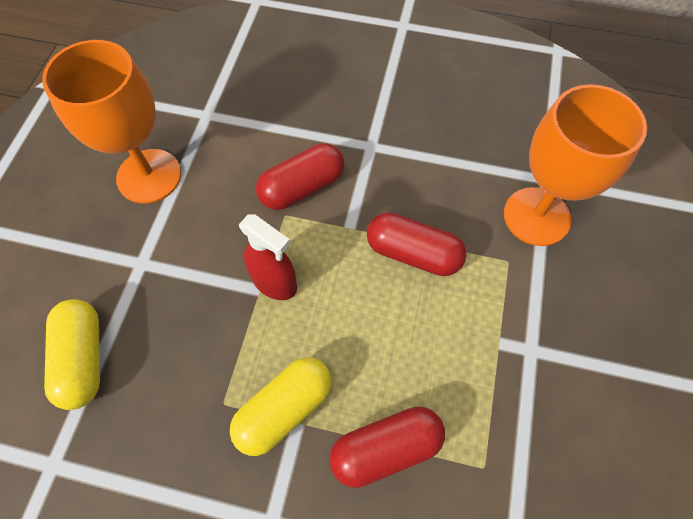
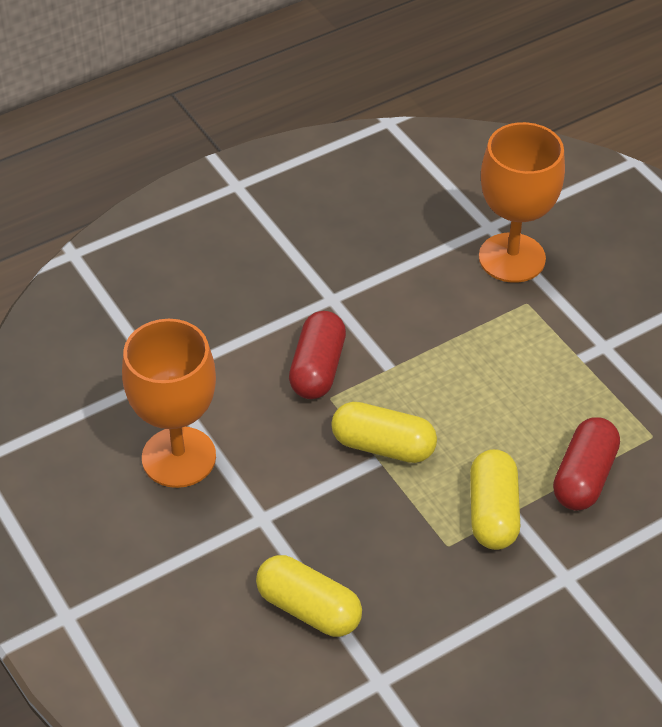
camera: 45 degrees left, 15 degrees down
red spray bottle [239,214,297,300] -> yellow capsule [331,402,437,463]
red capsule [367,213,466,276] -> none

